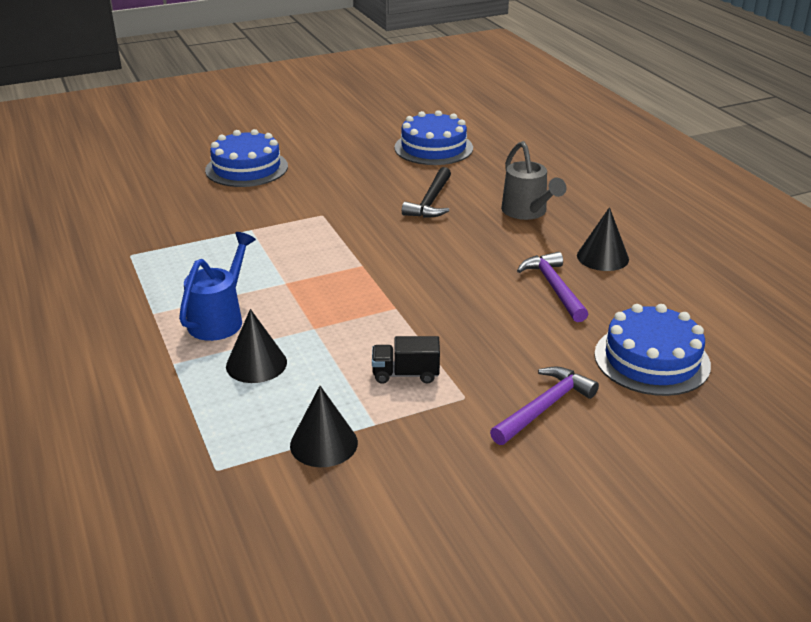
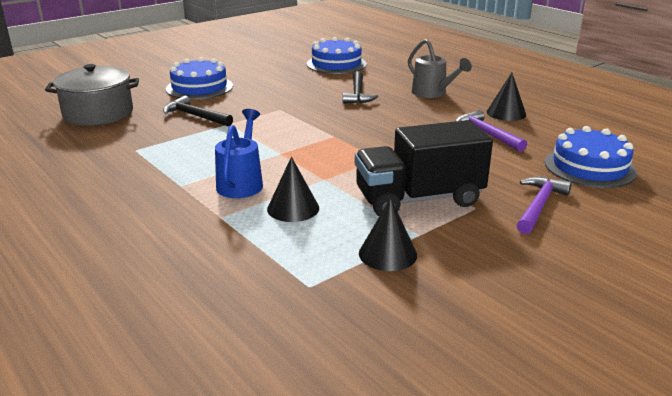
camera: 15 degrees left, 5 degrees down
black truck [372,336,440,384] -> black truck [355,120,493,216], size x2.23
none -> grey pot [45,64,139,126]
none -> black hammer [163,96,233,127]

